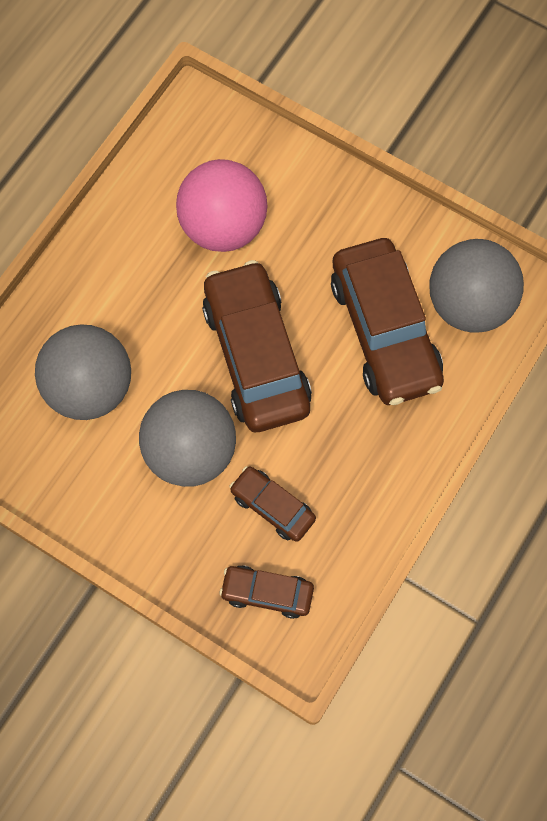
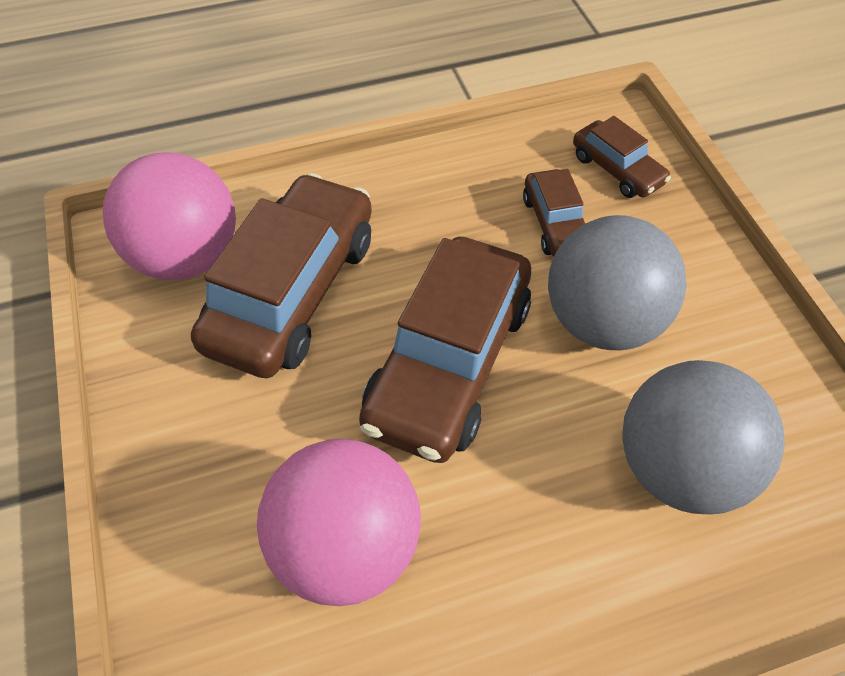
camera: 140 degrees left, 15 degrees down
grey ball [429,239,524,333] -> pink ball [103,152,236,280]

